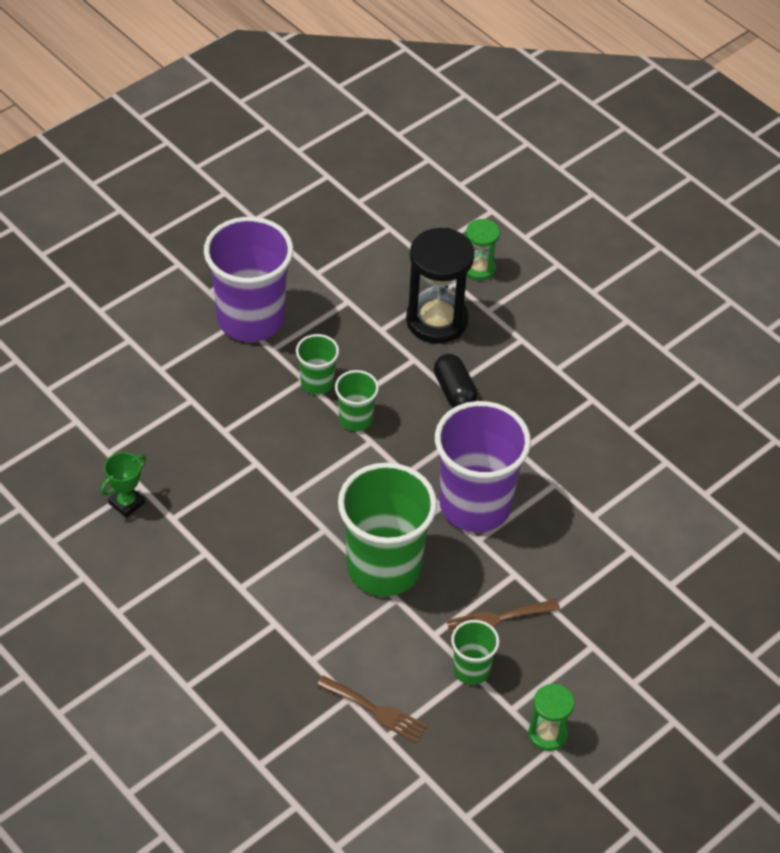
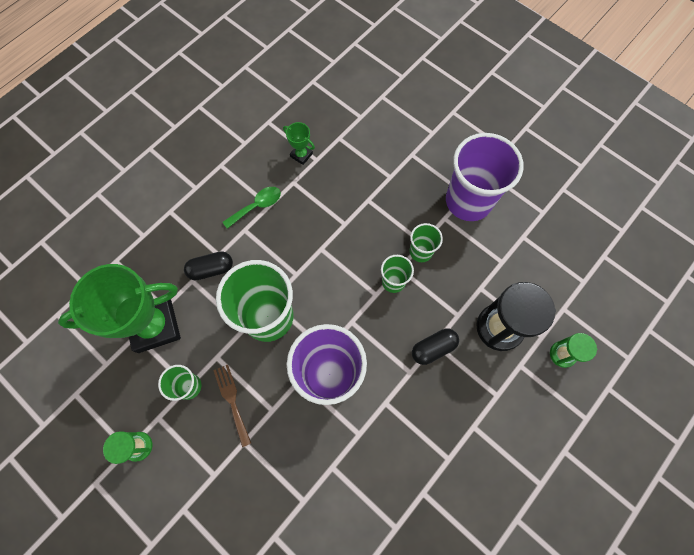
camera: 85 degrees right, 20 degrees up
brown fork [317,675,428,743] -> green trophy [58,264,181,353]
none -> black capsule [184,251,233,280]
none -> green spoon [223,187,281,229]

